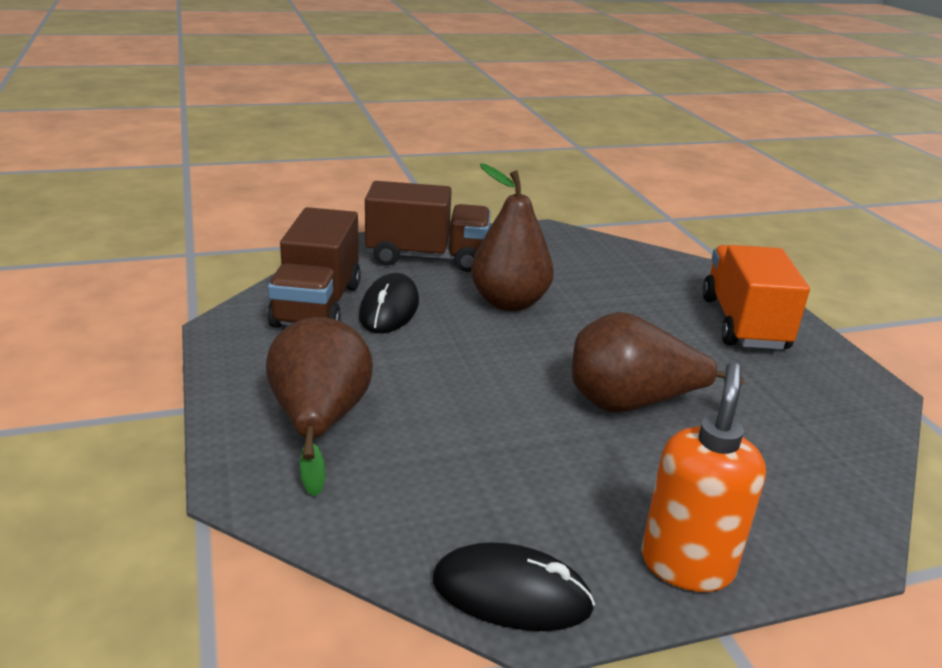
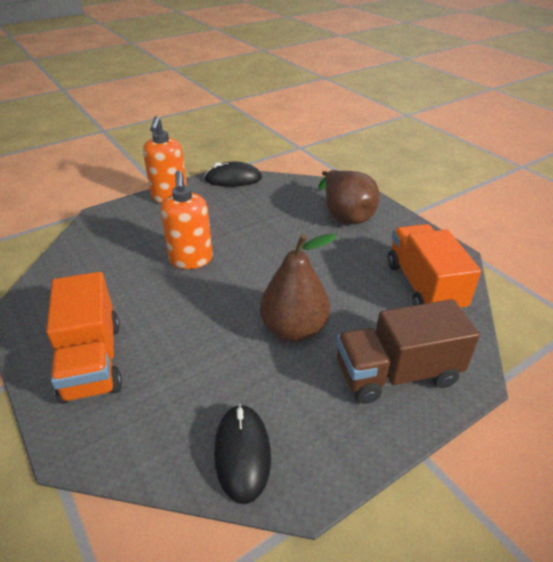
camera: 165 degrees right, 10 degrees up
brown truck [267,207,361,328] -> orange truck [387,224,481,309]
black mouse [359,273,419,333] -> black mouse moved to [214,404,271,504]
brown pear [572,312,744,414] -> orange soap dispenser [160,171,213,269]

